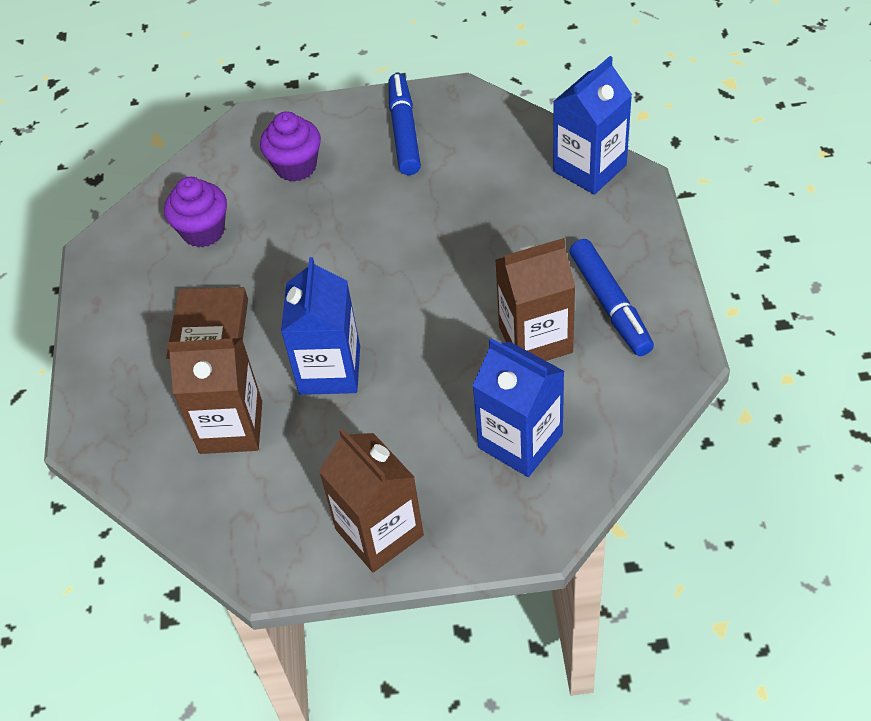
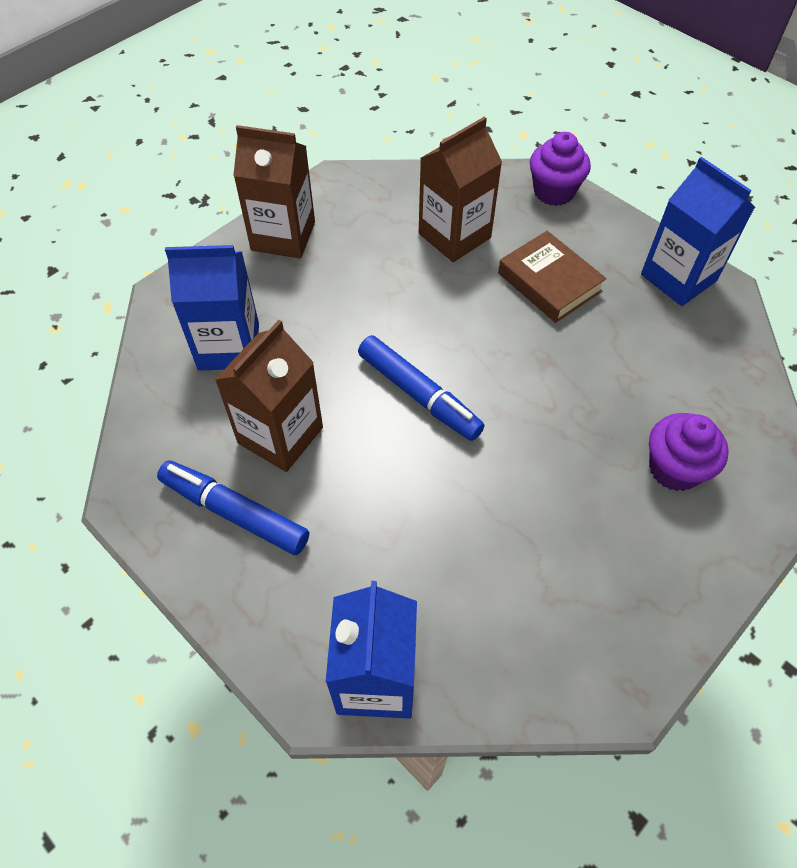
camera: 135 degrees right, 5 degrees up
purple cupcake [164,177,227,247] -> purple cupcake moved to [530,132,591,206]
blue carton [281,257,360,395] -> blue carton moved to [641,157,755,306]
blue marker [388,74,421,175] -> blue marker moved to [358,335,485,441]

